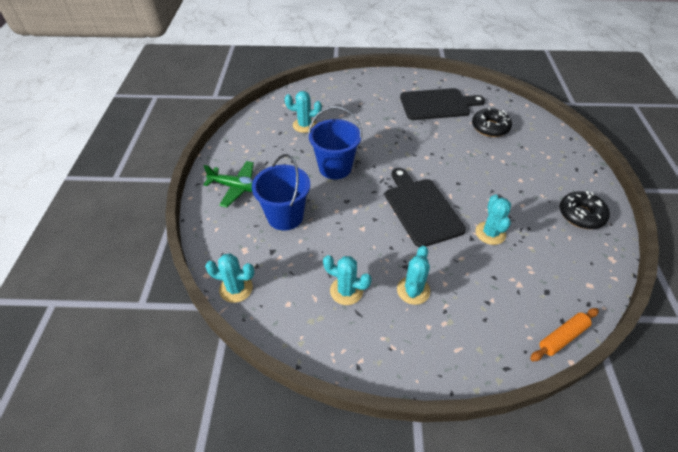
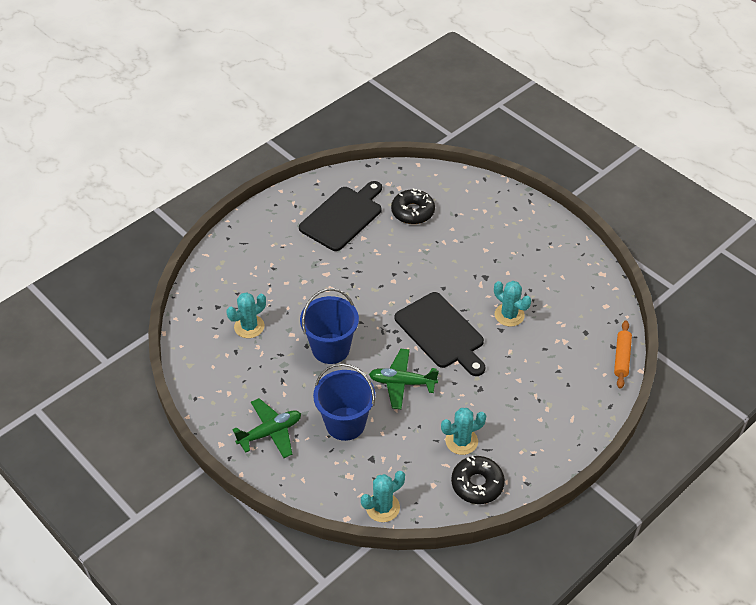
camera: 45 degrees left, 0 degrees up
black cutting board [385,168,466,247] -> black cutting board turned 150 degrees counterclockwise [394,292,485,376]
turquoise cactus [397,246,430,305] -> none
black donut [560,191,610,229] -> black donut moved to [451,456,505,504]
none -> green plane [369,349,439,409]

